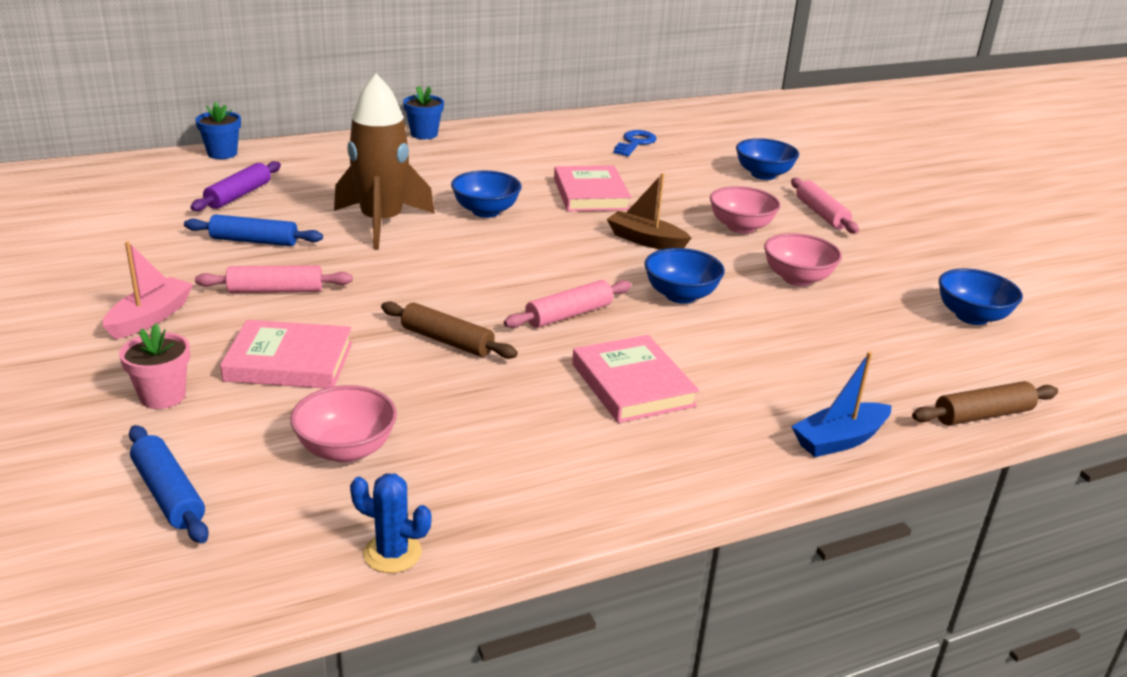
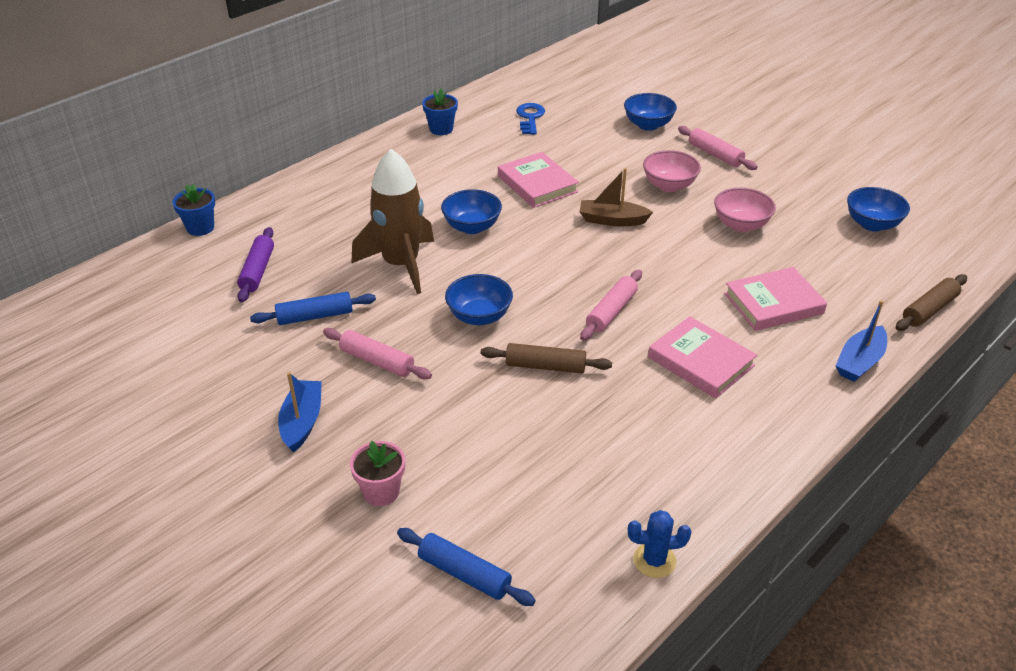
camera: 20 degrees left, 10 degrees up
pink boat [103,241,193,339] -> blue boat [278,372,322,453]
pink rolling pin [195,265,353,293] -> pink rolling pin turned 60 degrees clockwise [323,328,432,379]
pink book [220,320,352,388] -> pink book moved to [724,267,827,331]
pink bowl [290,385,397,463] -> none
blue flower pot [403,86,444,139] -> blue flower pot moved to [422,88,458,135]
blue bowl [644,248,725,304] -> blue bowl moved to [445,274,513,325]

